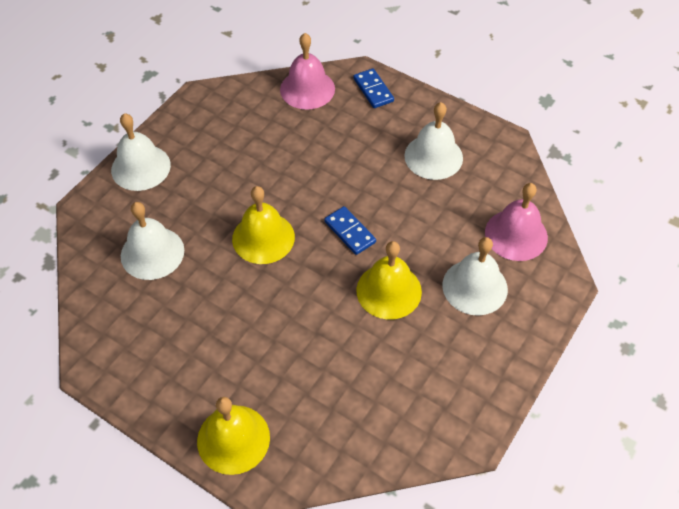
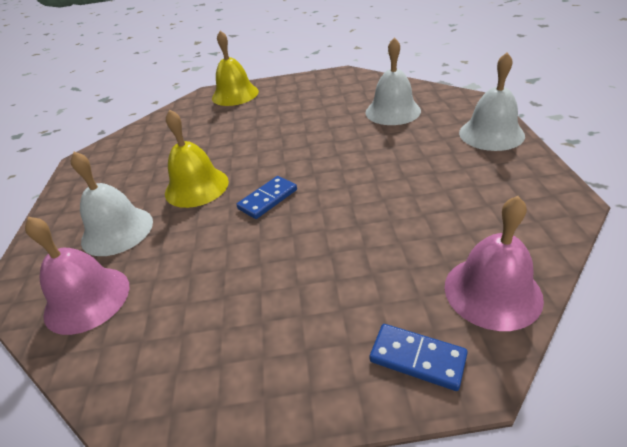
camera: 145 degrees right, 15 degrees down
yellow bell [232,186,295,264] -> none
blue domino [324,206,376,255] -> blue domino turned 60 degrees counterclockwise [236,176,297,219]
white bell [404,102,463,180] -> none

